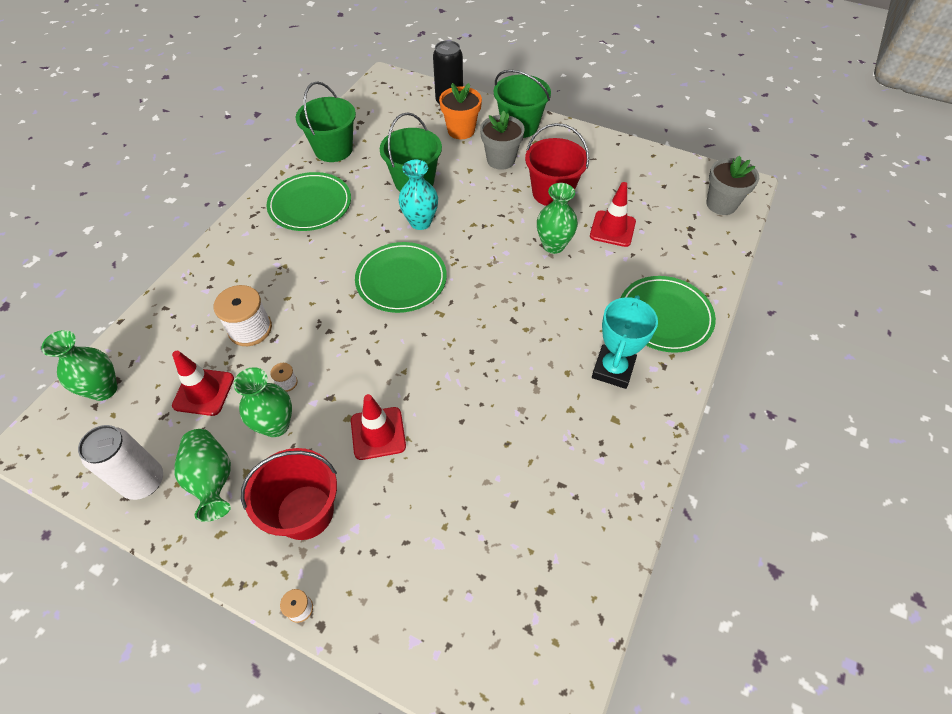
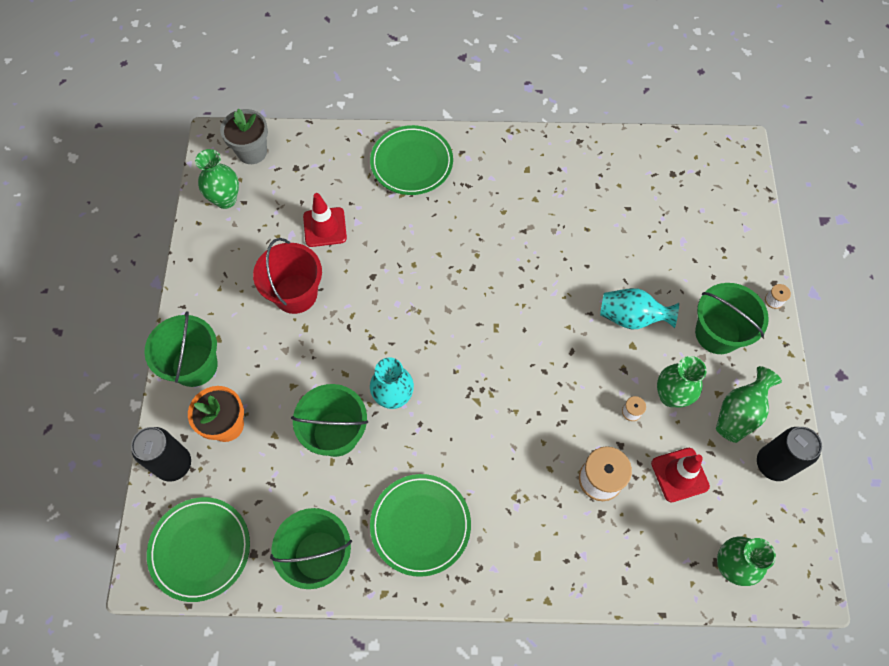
camera: 115 degrees left, 10 degrees up
white can [78,425,163,500] -> black can [757,427,822,481]
red bucket [241,448,337,540] -> green bucket [695,283,769,354]
red traffic cone [351,394,406,460] -> turquoise vase [600,288,679,330]
green plate [355,242,447,313] -> green plate moved to [147,497,250,602]
grey flower pot [480,111,525,170] -> none
green vase [537,183,578,254] -> green vase moved to [195,149,239,209]
turquoise trophy [592,295,658,389] -> none

